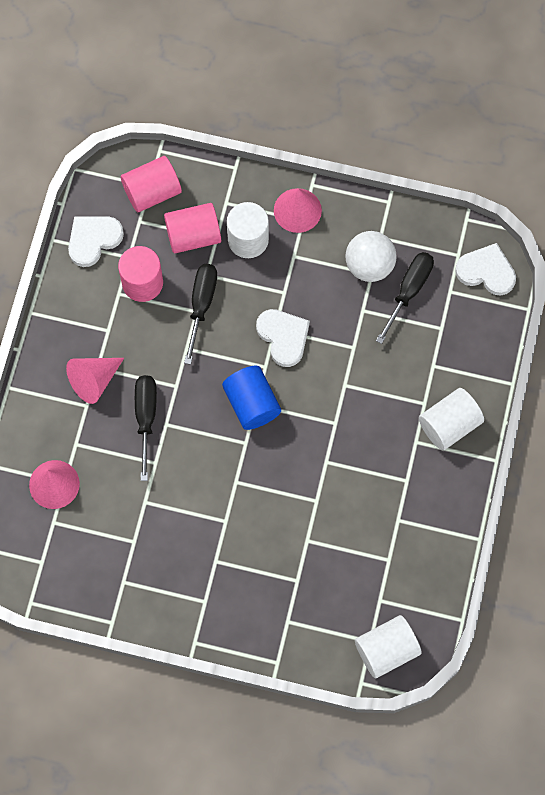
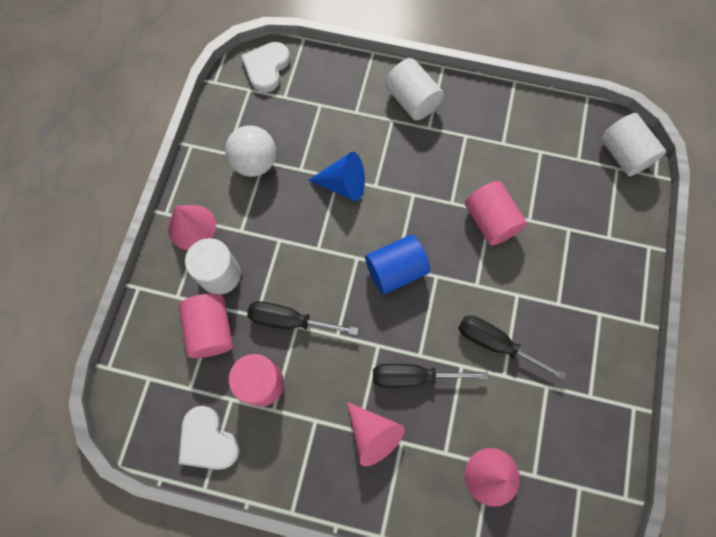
camera: 90 degrees left, 0 degrees up
pink cylinder [121,156,182,212] -> pink cylinder moved to [465,181,527,245]
white heart [256,309,310,367] -> none
black screwdriver [376,252,434,344] -> black screwdriver moved to [458,316,566,380]
none -> blue cone [308,152,365,201]

